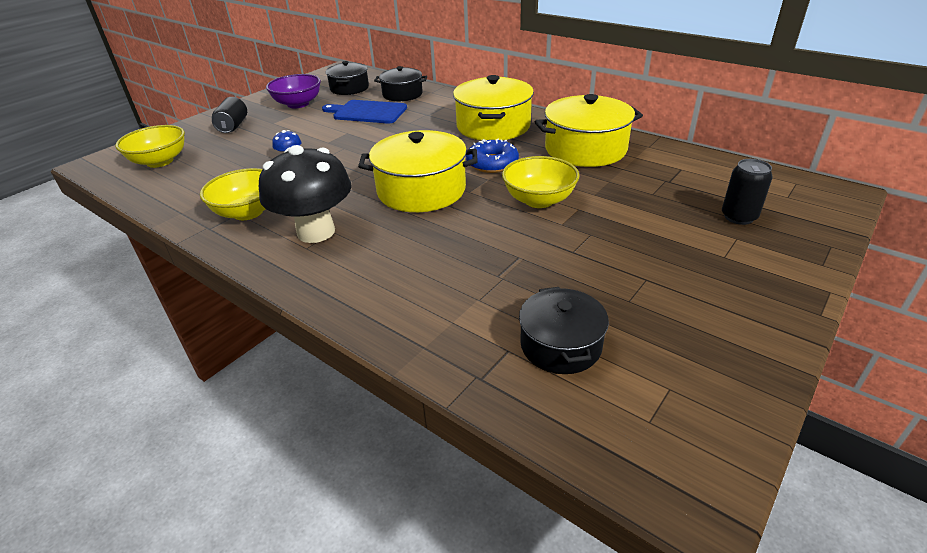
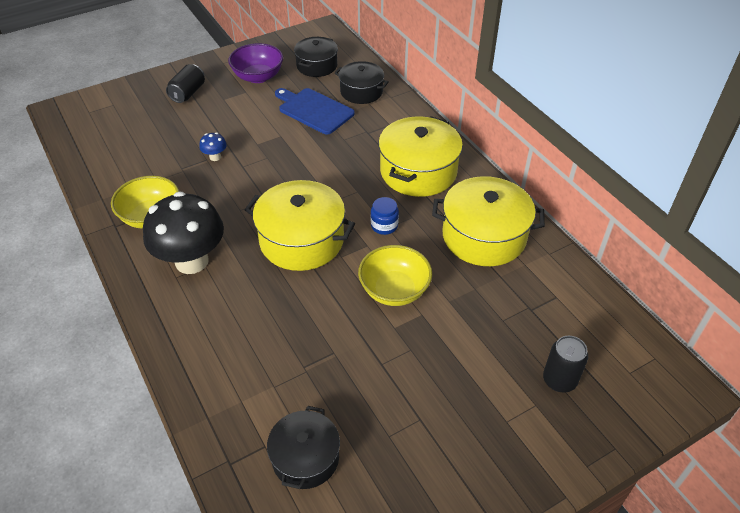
camera: 20 degrees right, 10 degrees up
yellow bowl [115,125,185,168] -> none
blue donut [466,138,519,173] -> blue jar [371,197,399,235]

